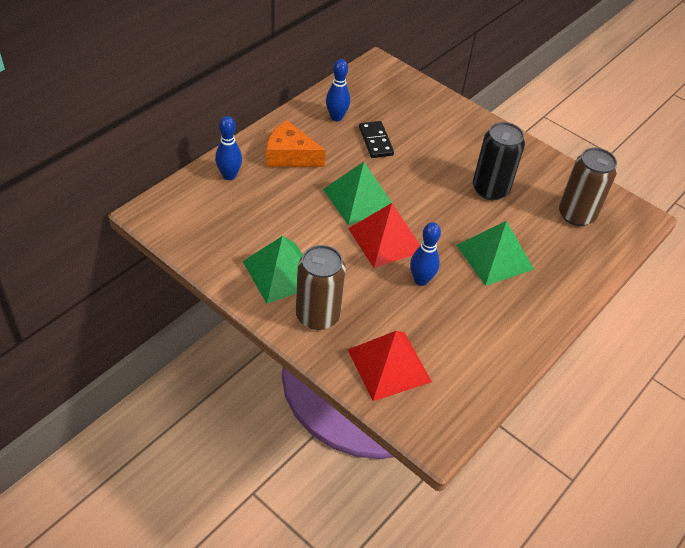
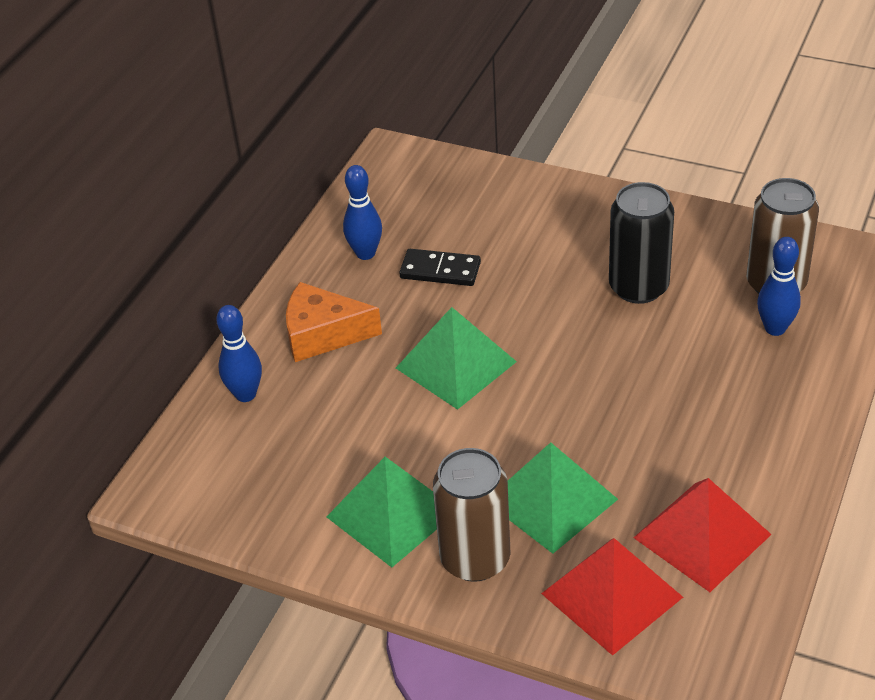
camera: 10 degrees left, 5 degrees down
red pyramid [348,203,420,268] -> red pyramid moved to [633,478,772,592]
black domino [359,121,394,158] -> black domino turned 45 degrees counterclockwise [399,249,481,286]
blue bowling pin [410,222,441,286] -> blue bowling pin moved to [757,237,801,336]
green pyramid [456,221,534,286] -> green pyramid moved to [508,442,618,554]

